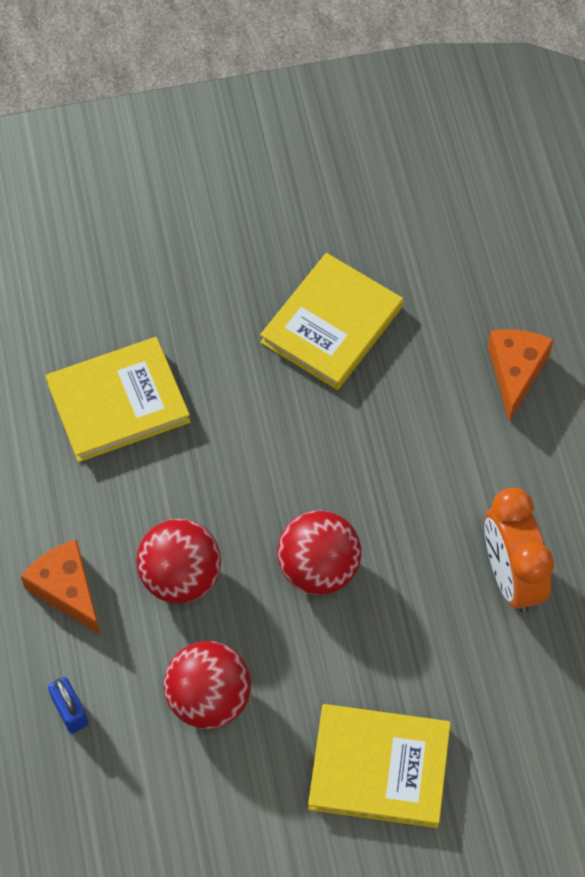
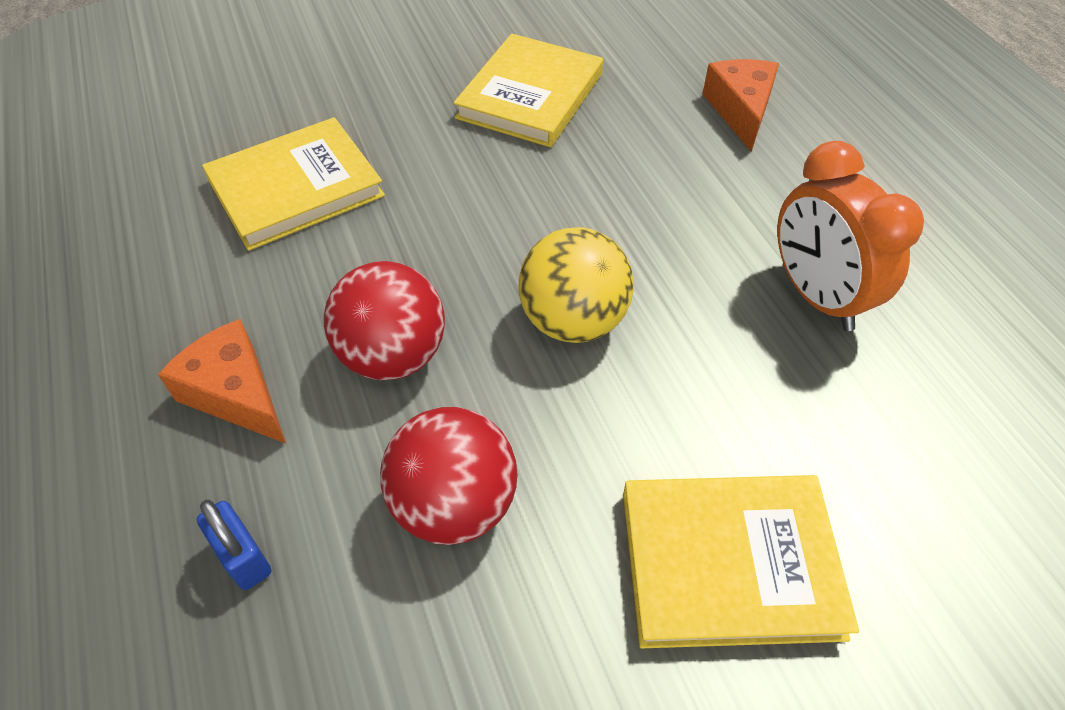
camera: 10 degrees left, 10 degrees down
red ball [277,510,361,595] -> yellow ball [519,227,634,343]

